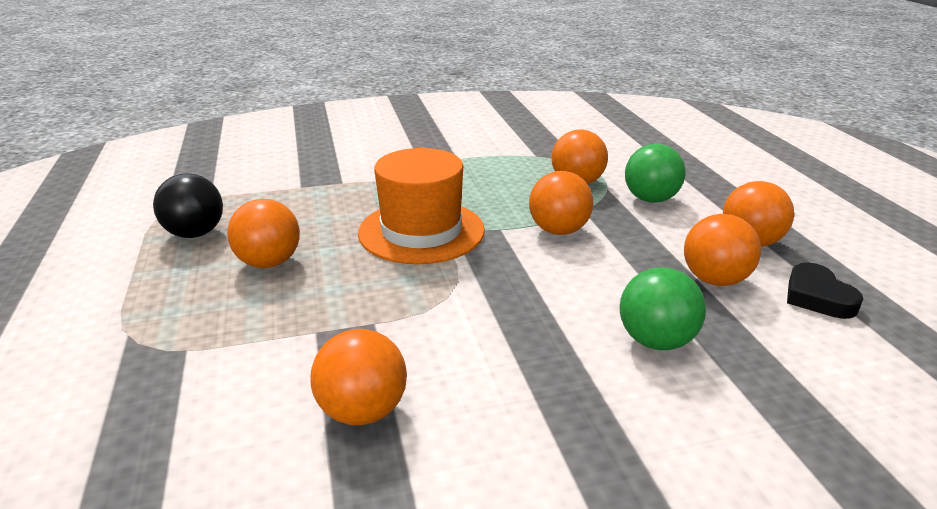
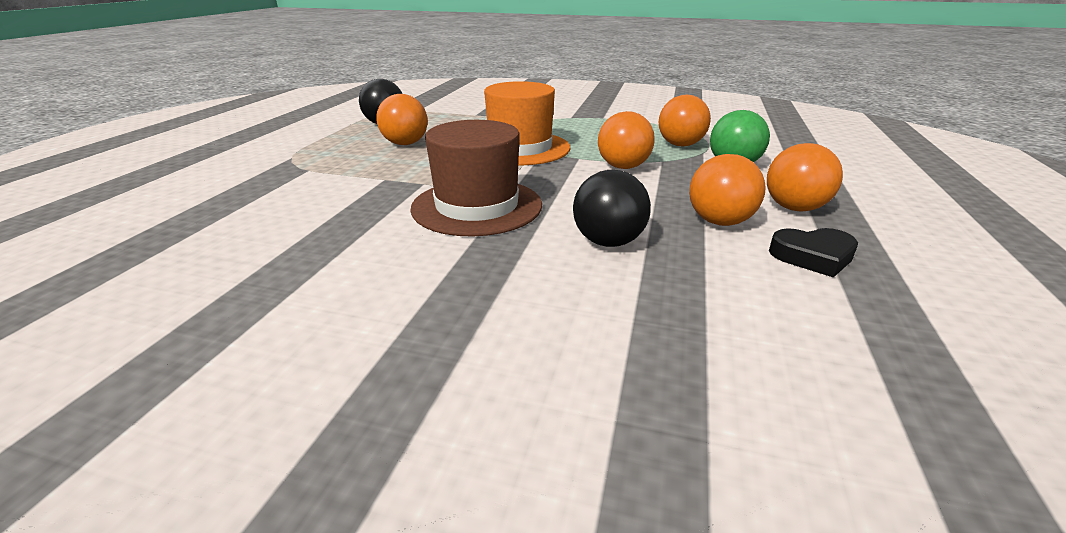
camera: 30 degrees right, 0 degrees up
orange ball [311,329,407,425] -> none
green ball [620,267,706,350] -> black ball [573,170,651,247]
black heart [787,262,863,319] -> black heart turned 105 degrees counterclockwise [769,228,858,278]
none -> brown hat [410,120,542,236]

